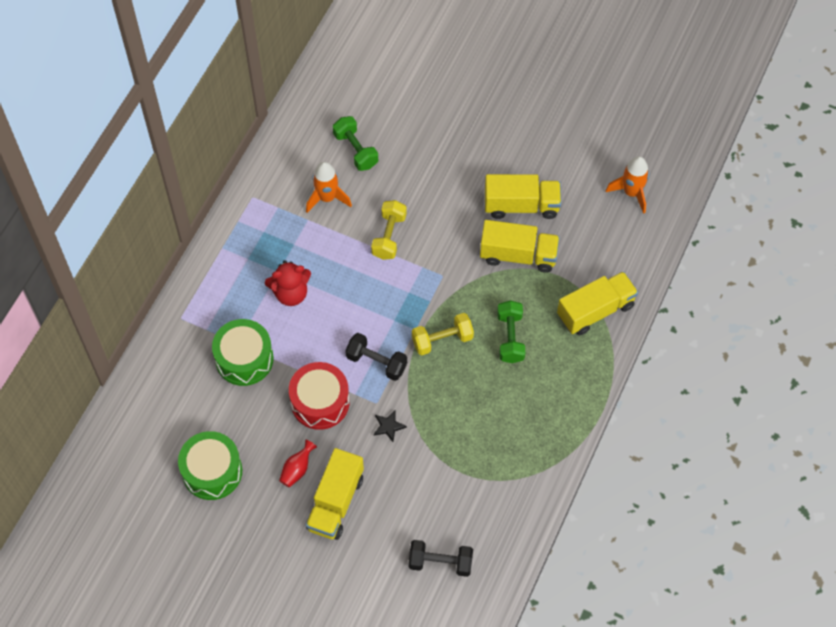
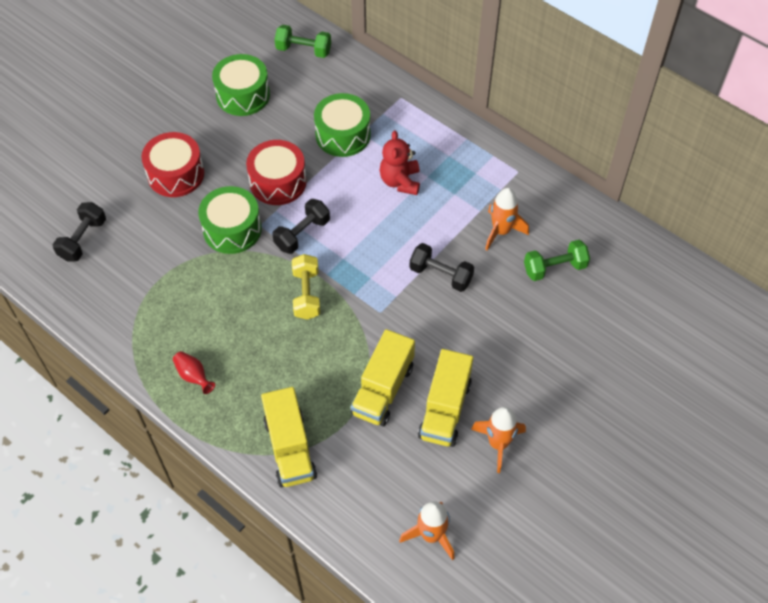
camera: 105 degrees right, 5 degrees down
red vase [279,440,317,487] -> red vase moved to [173,351,215,394]
yellow truck [306,448,364,540] -> red drum [142,132,204,197]
yellow dumbbell [371,200,407,260] -> black dumbbell [410,243,474,292]
black star [374,411,407,442] -> green drum [198,186,262,254]
green dumbbell [497,300,525,363] -> green dumbbell moved to [274,25,331,58]
none -> orange rocket [471,407,526,473]

